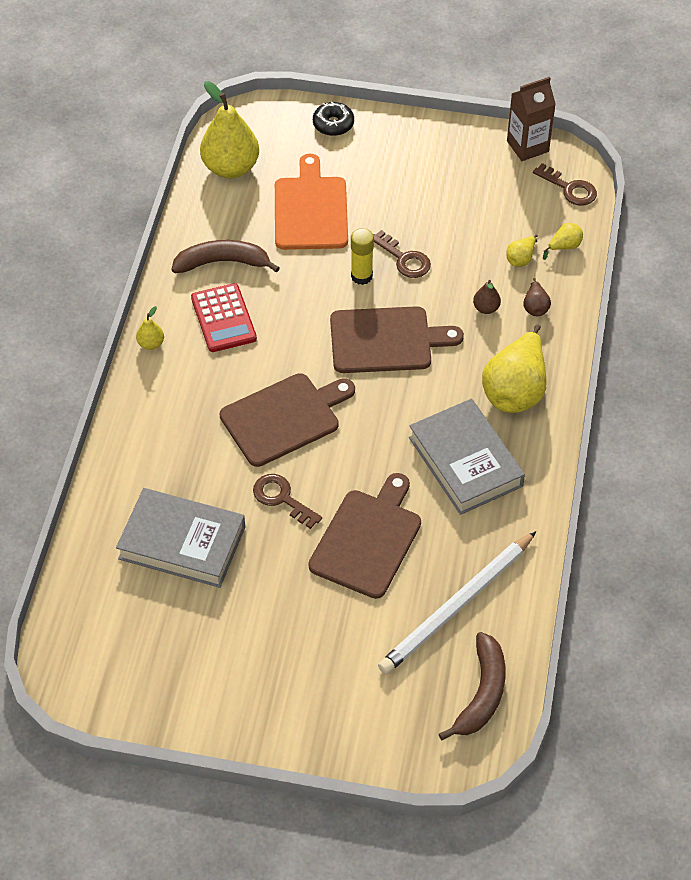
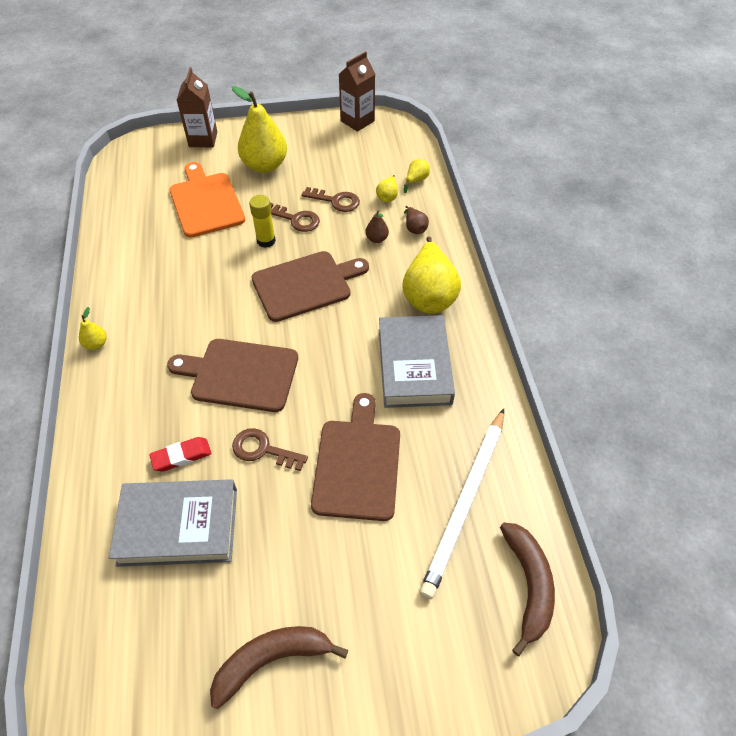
camera: 20 degrees left, 0 degrees up
brown banana [171,240,280,273] -> brown banana moved to [210,626,348,709]
red calculator [191,283,257,352] -> none
yellow pear [200,81,259,179] -> yellow pear moved to [232,86,287,173]
brown cutting board [220,373,355,467] -> brown cutting board turned 120 degrees counterclockwise [167,339,298,412]
black donut [313,102,354,136] -> brown carton [177,67,217,147]
grey book [409,399,525,515] -> grey book turned 45 degrees clockwise [379,315,455,408]
brown key [533,163,597,206] -> brown key moved to [302,187,360,212]
none -> red eraser [149,437,211,472]

